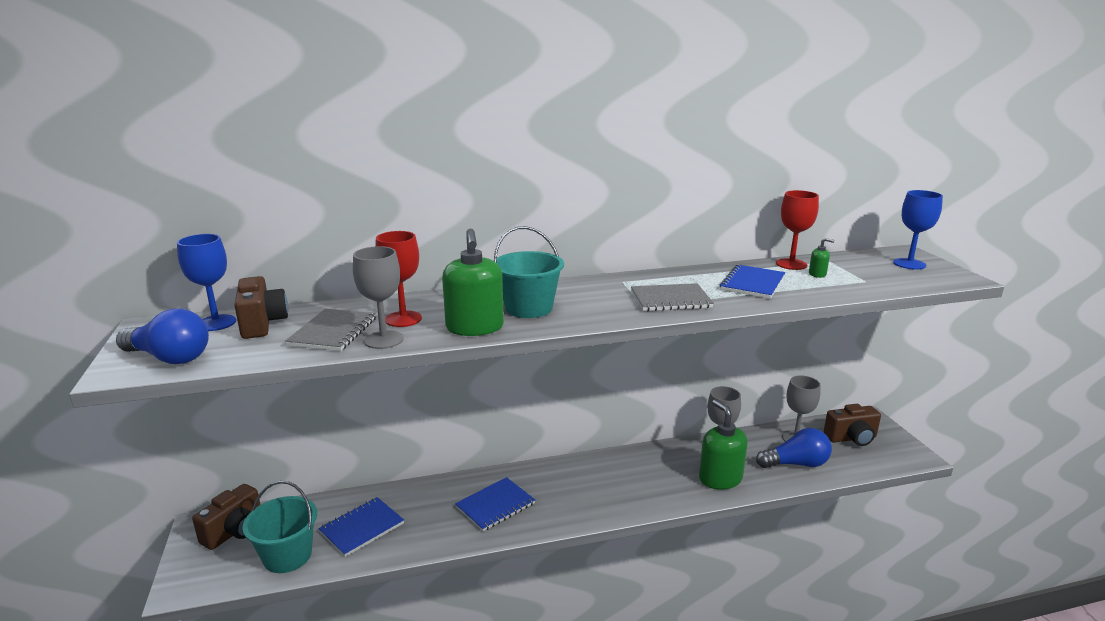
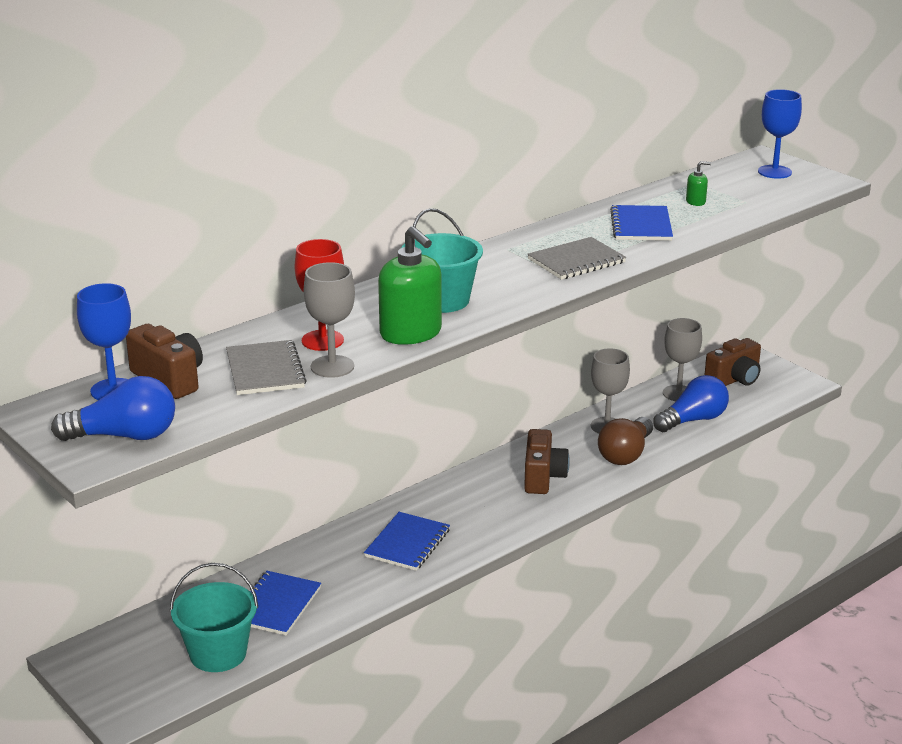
camera: 25 degrees left, 5 degrees up
brown camera [192,484,260,550] -> brown camera moved to [524,429,570,494]
green soap dispenser [699,399,747,490] -> brown light bulb [598,417,653,465]
red goblet [776,190,819,270] -> none

